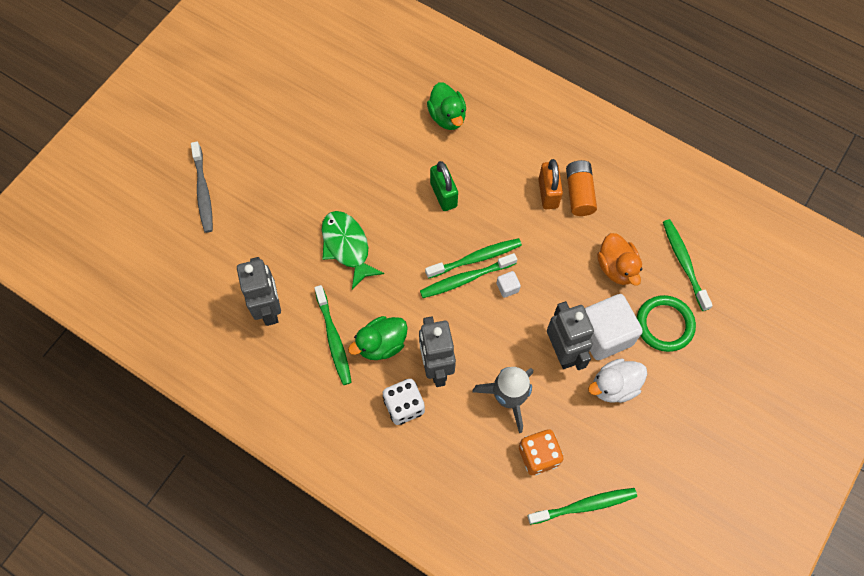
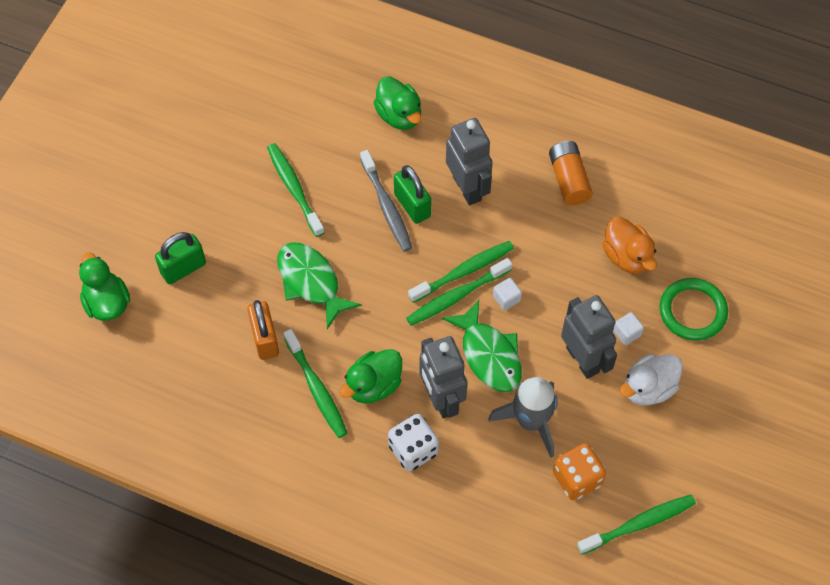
camera: 10 degrees left, 5 degrees down
grey toothbrush [191,142,213,233] -> grey toothbrush moved to [360,150,412,252]
grey robot [237,257,281,326] -> grey robot moved to [446,118,493,205]
orange padlock [538,159,563,209] -> orange padlock moved to [247,300,279,360]
white cube [585,294,643,360] -> white cube [613,312,644,345], size x0.41
green toothbrush [663,219,713,311] -> green toothbrush moved to [267,143,325,237]
none -> green duck [79,253,130,321]
none -> green padlock [155,232,206,284]
none -> green fish [442,300,522,392]

